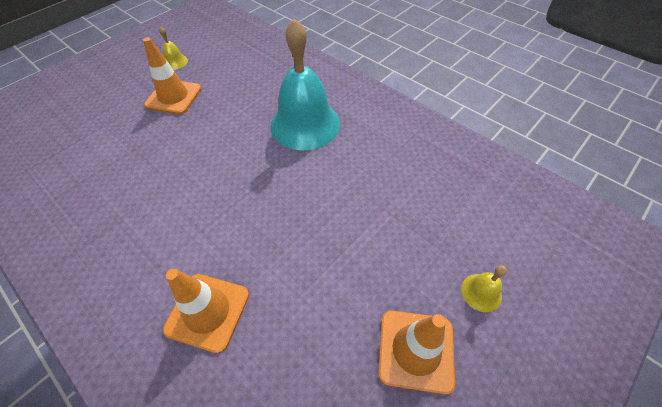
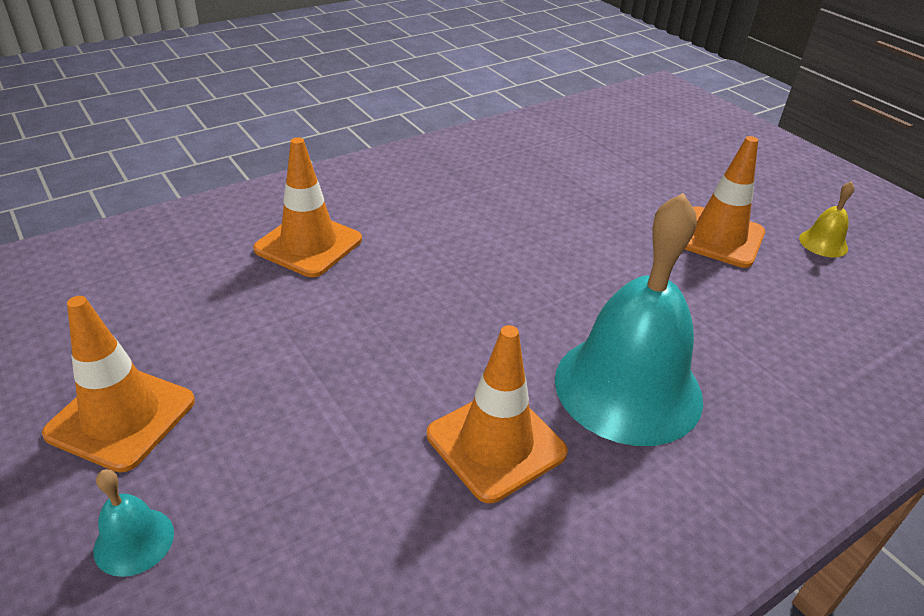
camera: 100 degrees right, 15 degrees down
yellow bell [461,265,507,312] -> turquoise bell [93,469,174,577]
none -> orange traffic cone [427,325,568,503]

